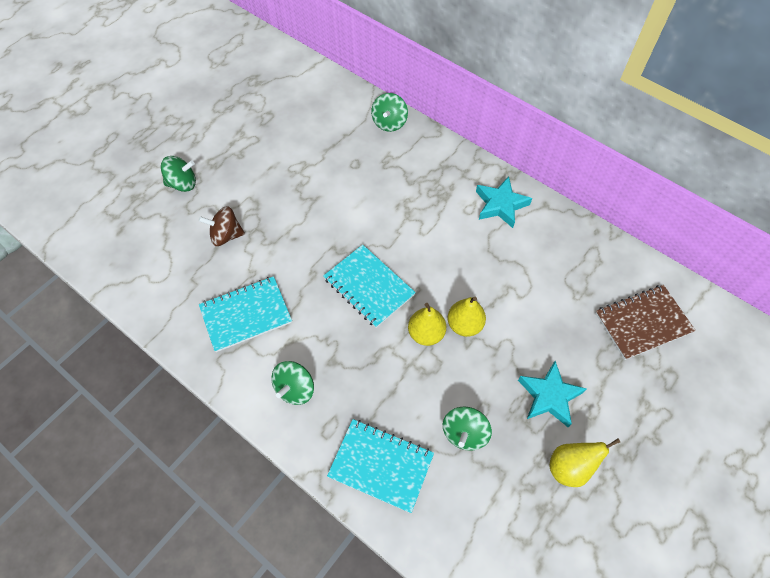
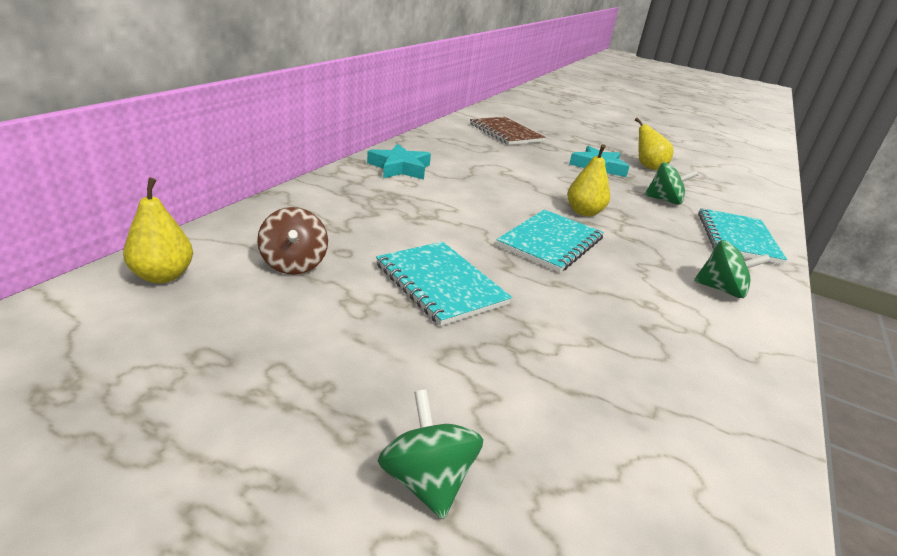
camera: 105 degrees left, 30 degrees down
brown spinning top [198,206,245,246] -> brown spinning top moved to [257,207,328,275]
turquoise notebook [199,276,292,352] -> turquoise notebook moved to [376,241,512,326]
green spinning top [371,93,408,132] -> none
yellow pear [448,297,486,337] -> yellow pear moved to [123,178,193,283]

